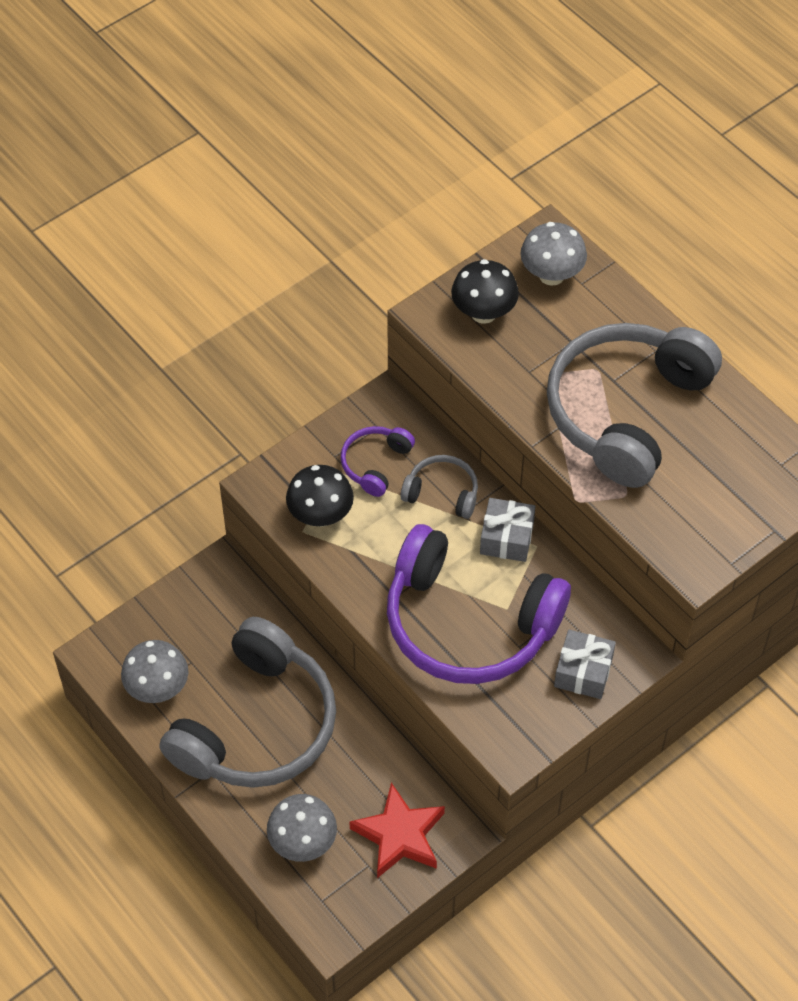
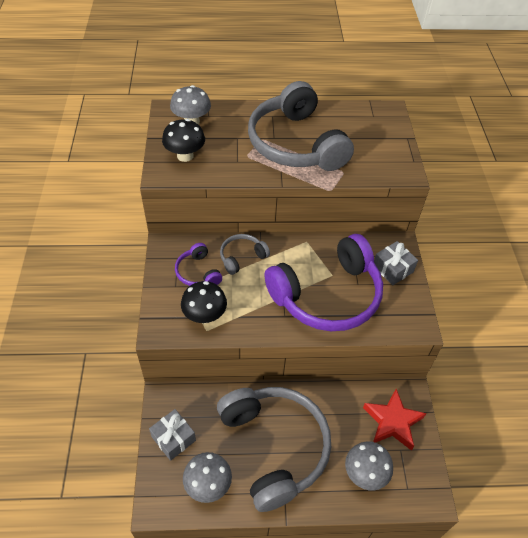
camera: 55 degrees left, 5 degrees down
grey gift [480,498,536,562] -> grey gift moved to [149,409,196,461]

